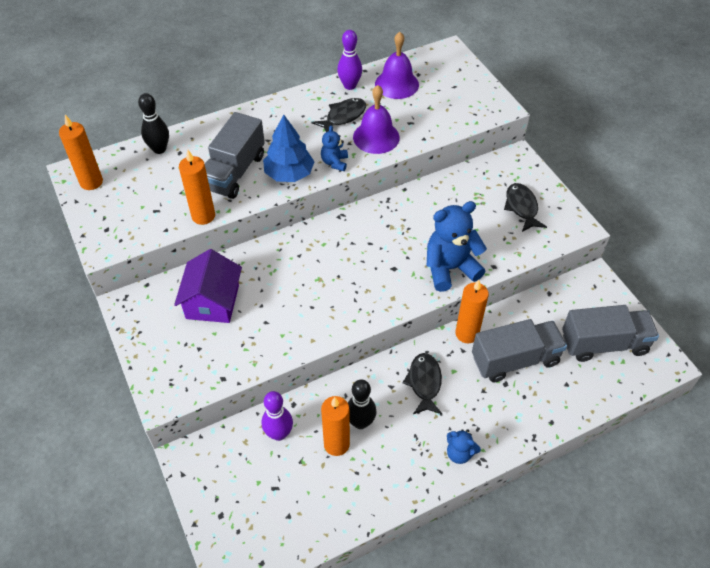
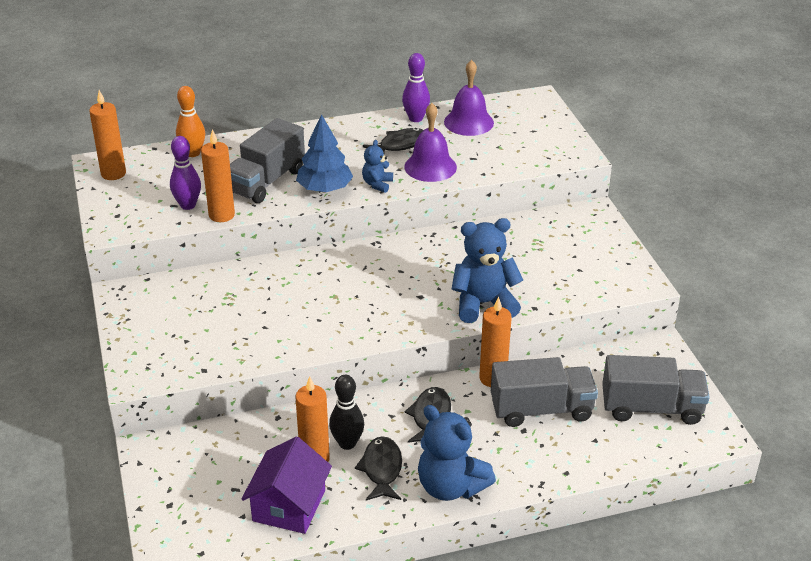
camera: 10 degrees right, 15 degrees down
black bowling pin [138,93,169,154] -> orange bowling pin [176,86,205,157]
purple house [174,249,242,323] -> purple house moved to [241,436,332,534]
purple bowling pin [262,391,293,441] -> purple bowling pin moved to [170,136,201,210]
blue teddy bear [447,429,481,464] -> blue teddy bear [418,405,496,501], size x1.94
black fish [504,183,547,232] -> black fish moved to [355,436,402,501]

